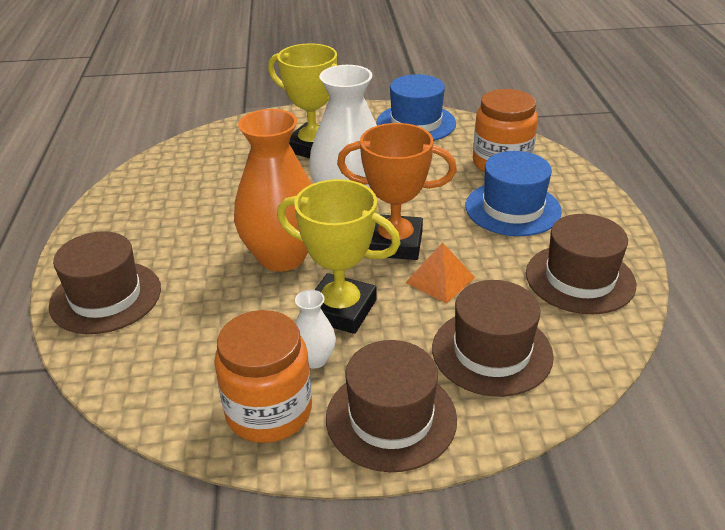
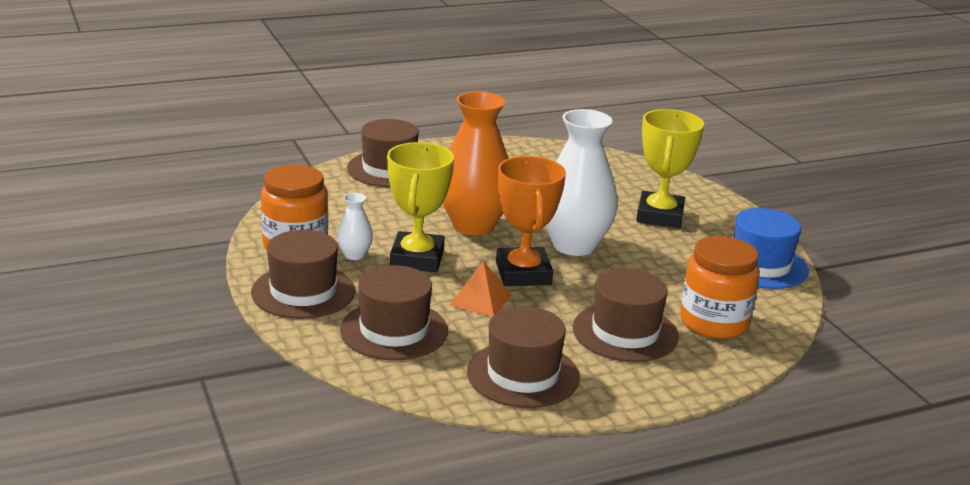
camera: 70 degrees right, 10 degrees down
blue hat [465,151,562,236] -> brown hat [573,268,679,362]

